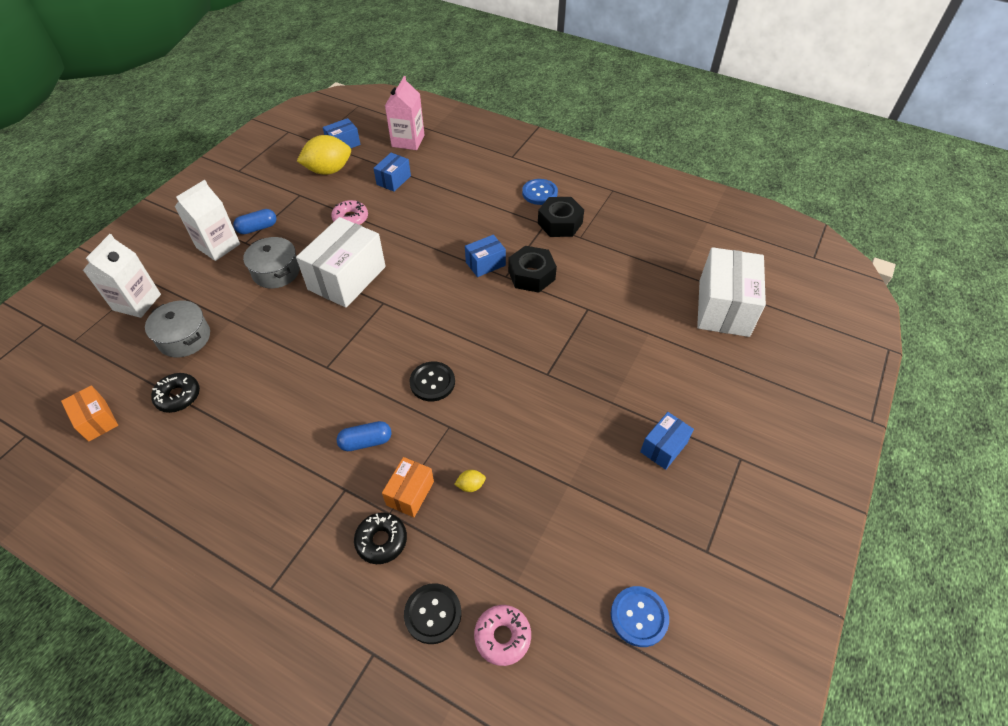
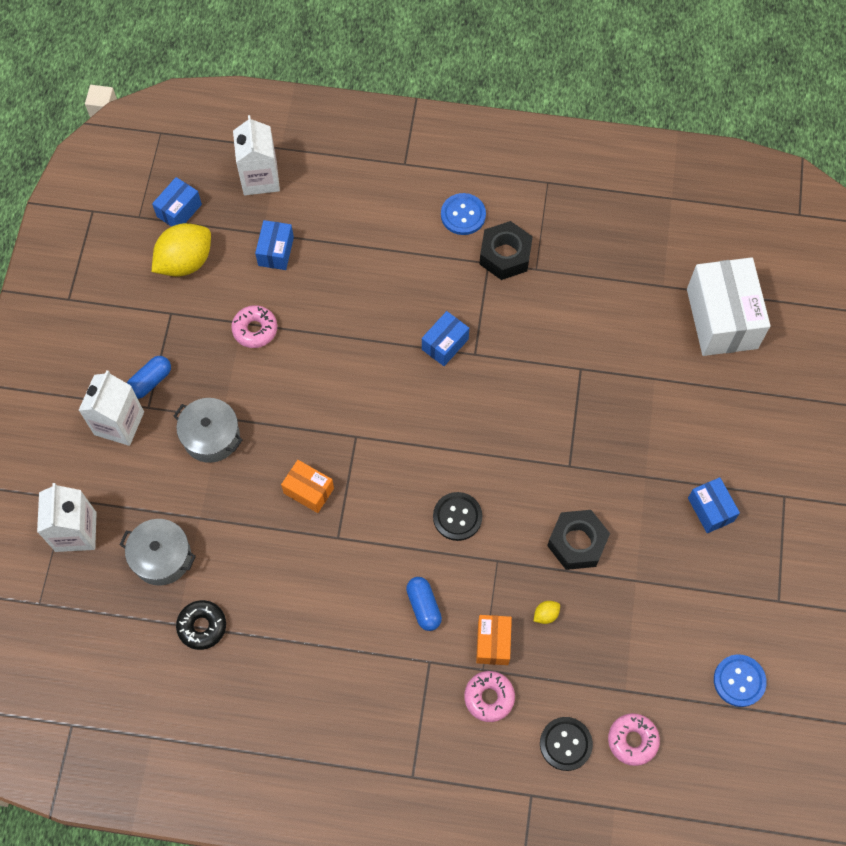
camera: 20 degrees left, 15 degrees up
orange box [61,385,118,442] -> orange box moved to [281,460,334,513]
white box [296,217,386,308] -> none
blue capsule [337,421,391,451] -> blue capsule turned 75 degrees counterclockwise [406,577,442,631]
black donut [354,512,407,564] -> pink donut [464,671,515,722]
pink carton [385,76,424,150] -> white carton [233,115,280,195]
black nut [508,246,557,293] -> black nut moved to [547,510,610,570]
blue box [640,412,694,470] -> blue box turned 45 degrees counterclockwise [688,477,740,533]

